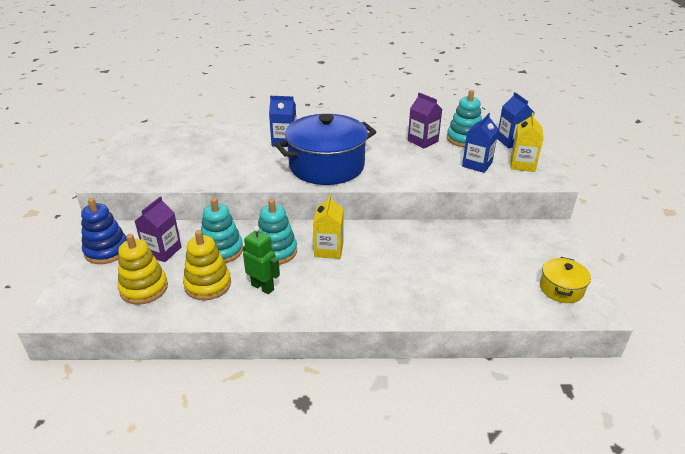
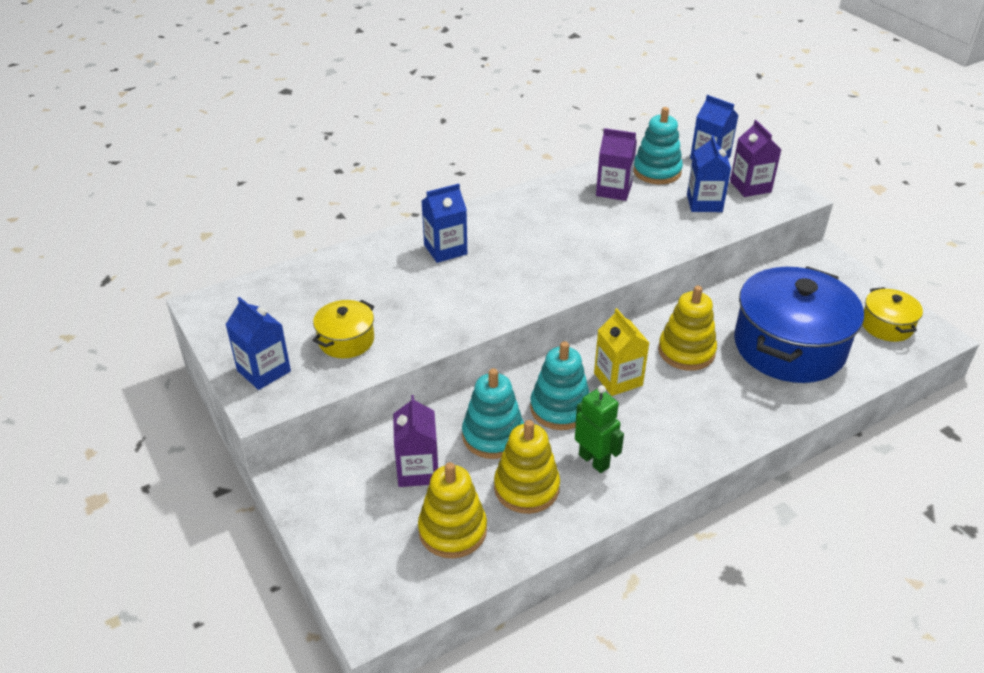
camera: 30 degrees left, 5 degrees up
blue stacking toy [81,198,127,264] -> none
green robot [243,226,280,294] -> green robot turned 45 degrees clockwise [575,385,624,473]
blue pot [275,114,376,185] -> blue pot moved to [734,266,864,383]
yellow carton [511,113,544,172] -> purple carton [730,120,782,197]
none -> blue carton [225,297,291,390]
none -> yellow pot [312,300,375,358]
none -> yellow stacking toy [658,286,717,371]

